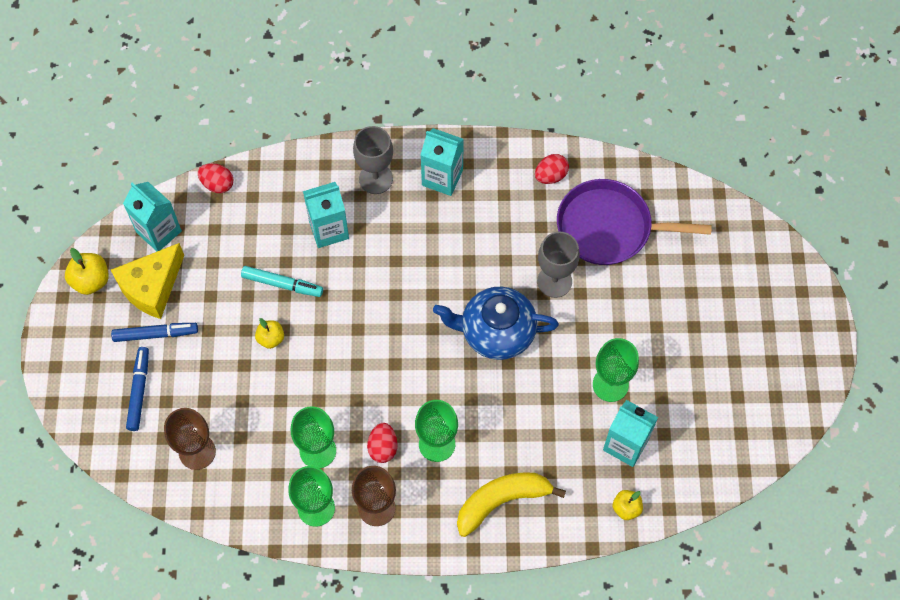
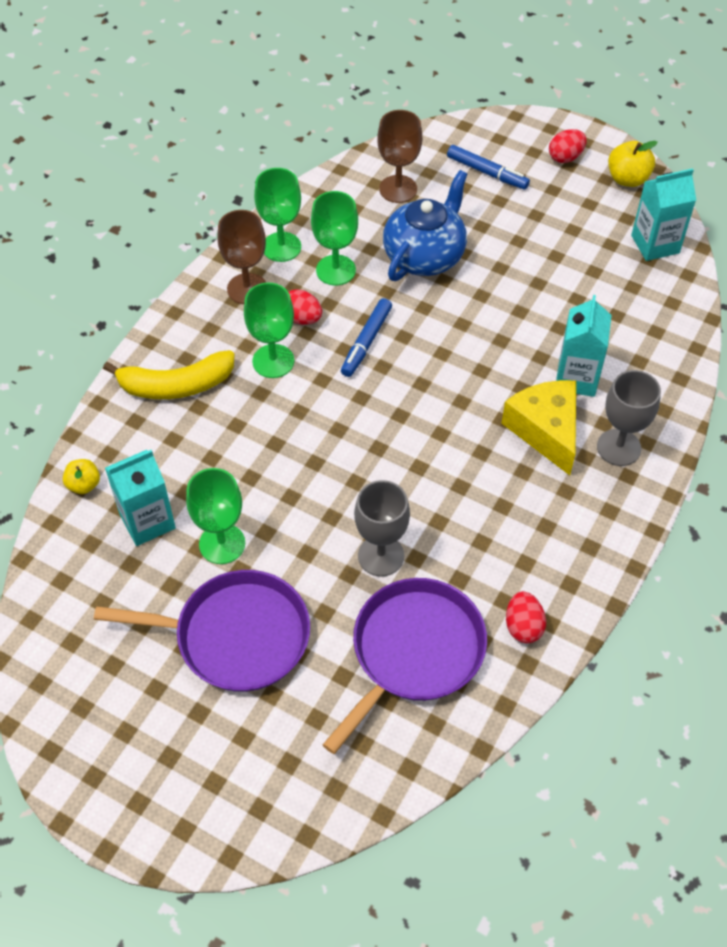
camera: 120 degrees right, 10 degrees down
yellow cheese [111,243,184,319] -> yellow cheese moved to [502,380,576,475]
blue marker [111,323,198,342] -> blue marker moved to [341,298,392,377]
red egg [198,163,233,193] -> red egg moved to [549,129,587,163]
turquoise marker [241,266,323,297] -> none
yellow apple [255,318,284,349] -> none
turquoise carton [421,128,464,196] -> none
blue teapot [433,287,559,360] -> blue teapot moved to [383,170,467,281]
yellow banana [457,472,566,537] -> yellow banana turned 75 degrees clockwise [103,350,235,399]
none -> purple pan [94,570,310,692]

